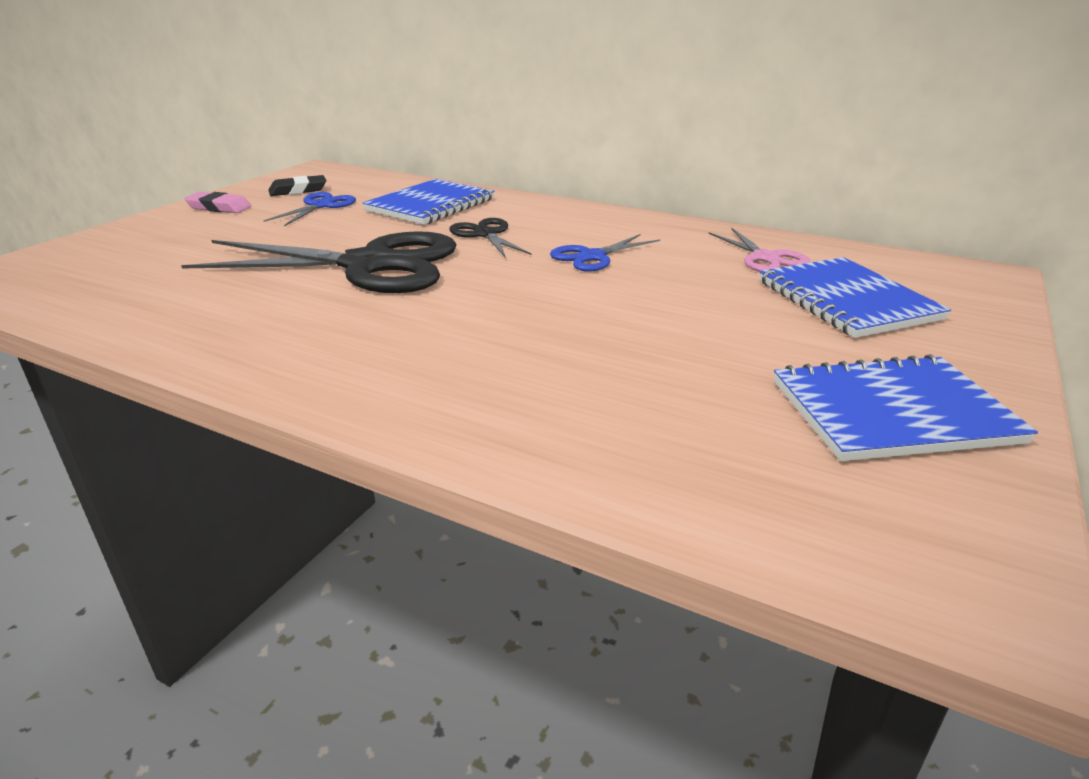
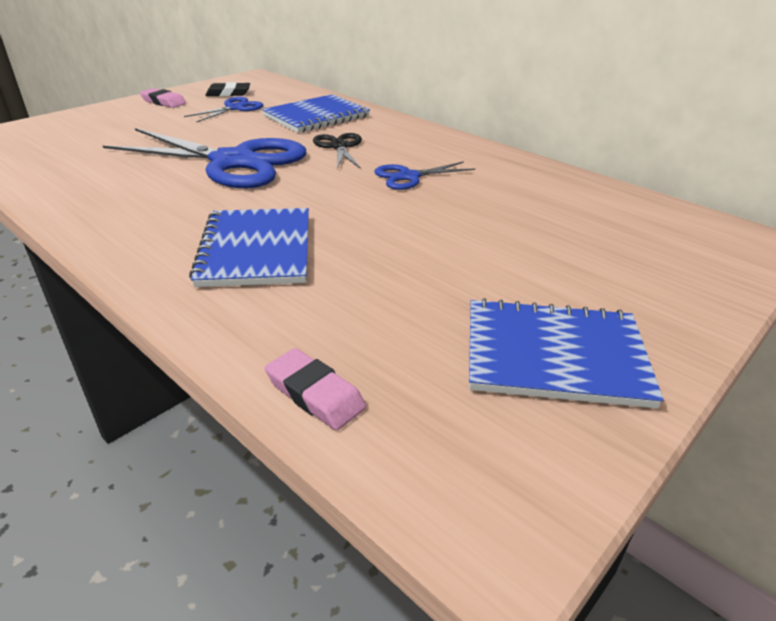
camera: 15 degrees right, 5 degrees up
black scissors [181,231,457,293] -> blue scissors [103,128,306,188]
pink scissors [709,228,810,272] -> none
blue notebook [759,257,951,338] -> blue notebook moved to [189,208,309,287]
none -> pink eraser [265,348,366,431]

